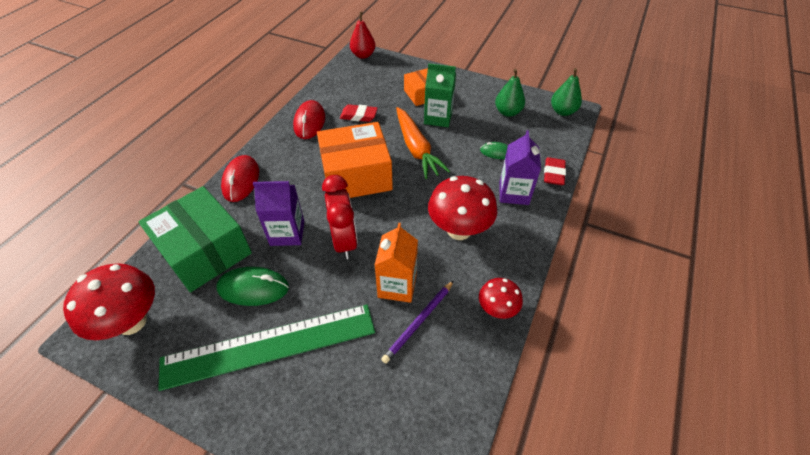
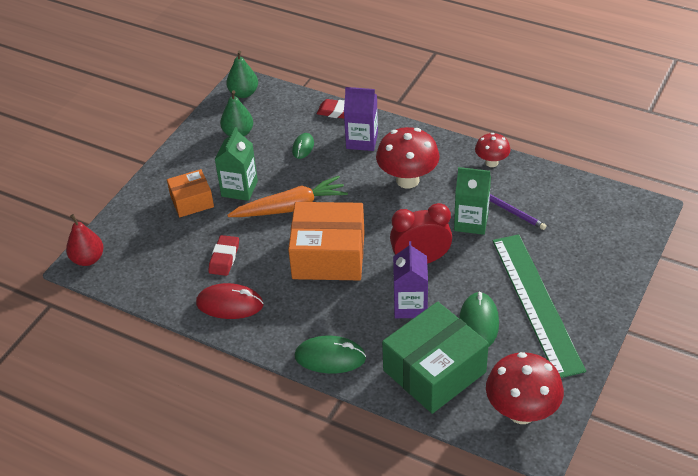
camera: 85 degrees left, 5 degrees down
red mouse [221,155,259,202] -> green mouse [295,336,366,373]
orange box [317,122,393,198] -> orange box turned 75 degrees counterclockwise [288,202,364,280]
orange carton [375,223,418,303] -> green carton [454,167,491,235]

